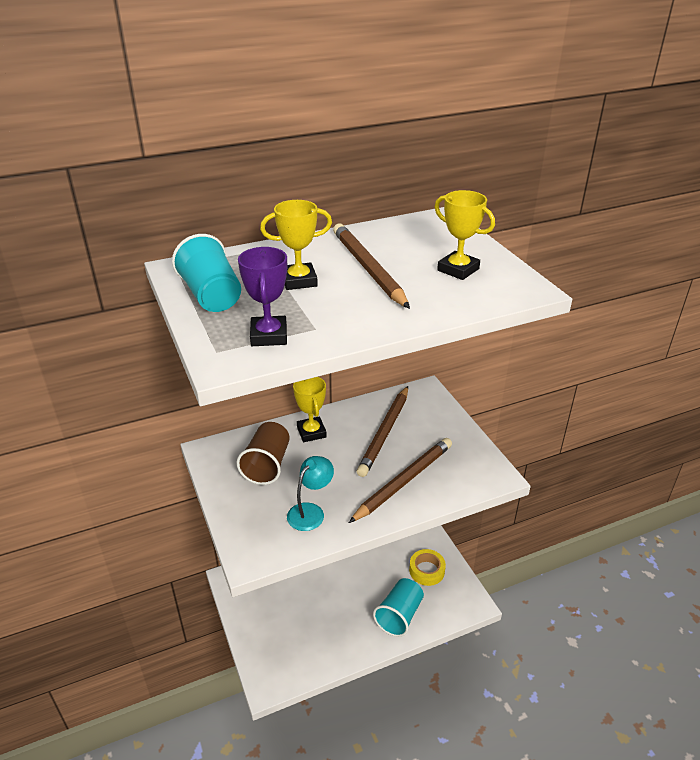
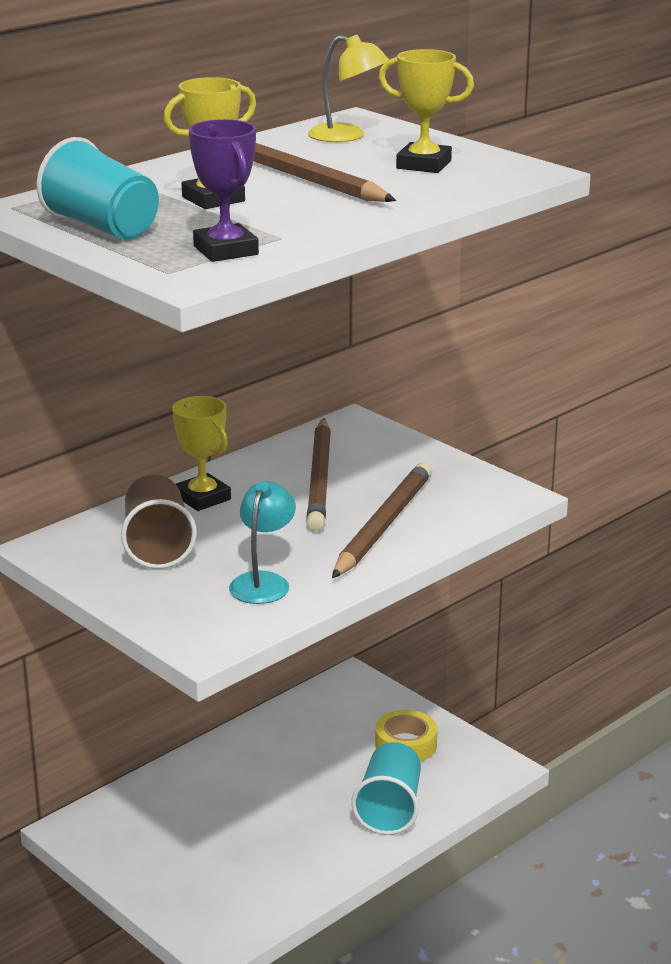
camera: 20 degrees left, 10 degrees down
none -> yellow lamp [308,35,389,142]

